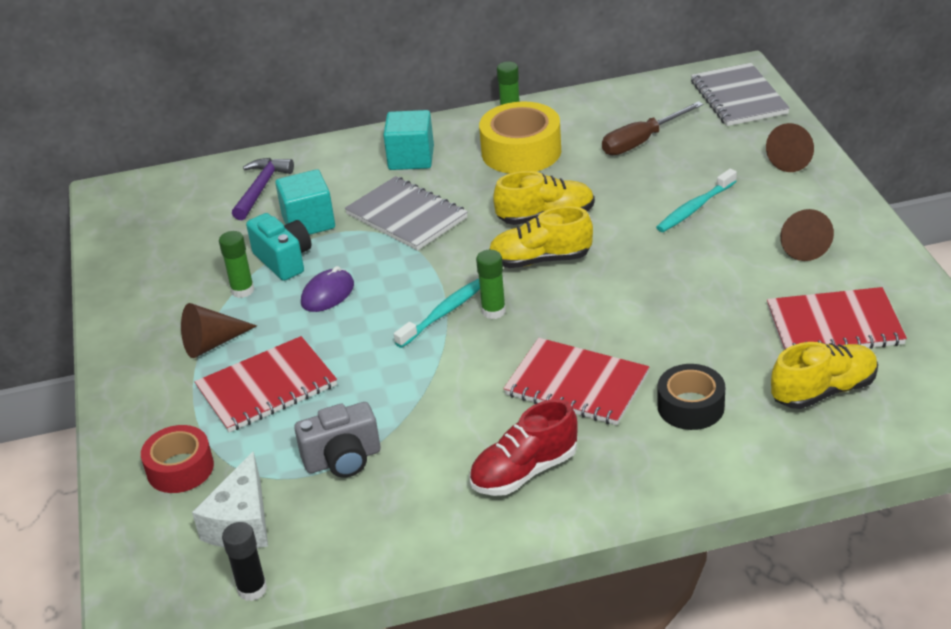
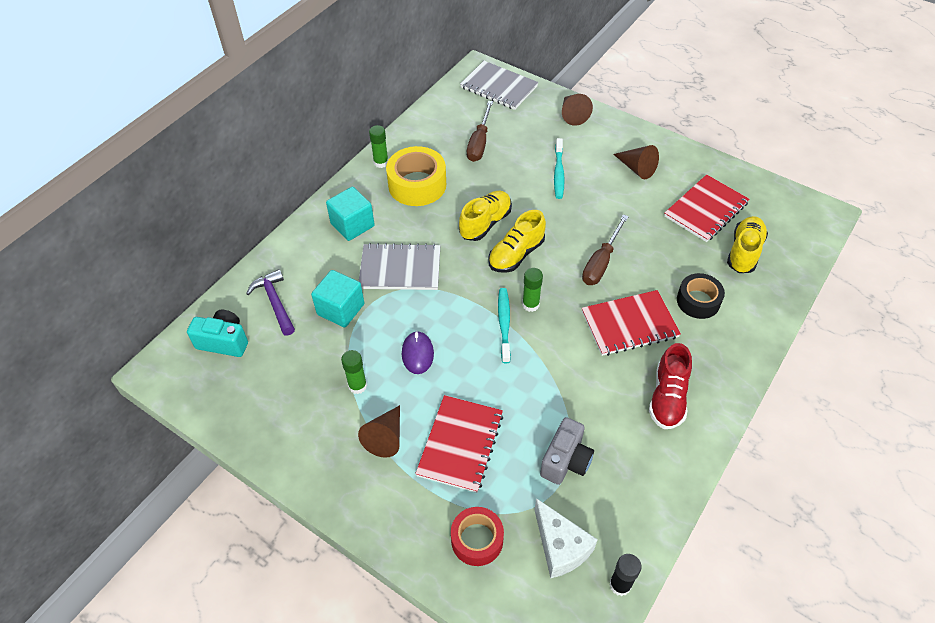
camera: 45 degrees left, 15 degrees up
turquoise camera [246,213,312,281] -> turquoise camera moved to [187,310,248,357]
none -> brown screwdriver [582,214,629,285]

